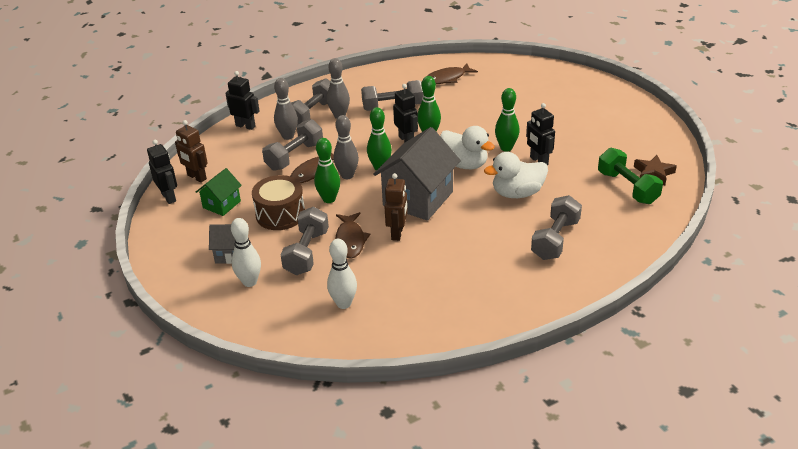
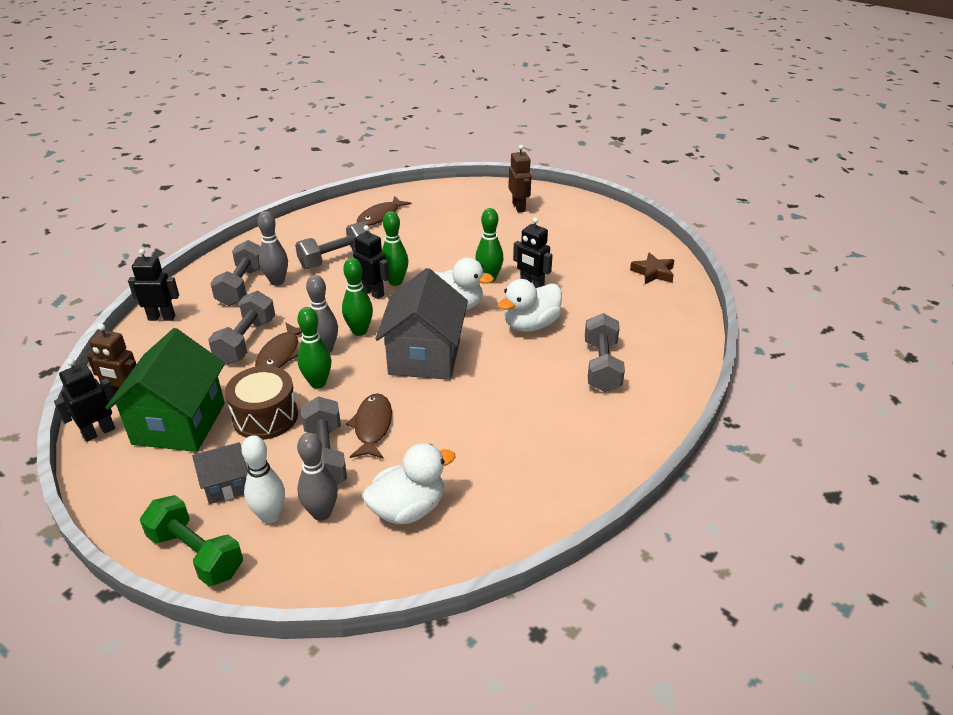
camera: 25 degrees left, 0 degrees up
black robot [147,140,177,204] -> black robot turned 75 degrees counterclockwise [54,359,115,442]
green house [196,168,242,216] -> green house [106,328,225,452], size x1.92
grey bowling pin [274,78,298,140] -> grey bowling pin moved to [297,433,338,521]
white bowling pin [327,239,357,309] -> white duck [362,443,456,524]
brown fish [336,212,371,259] -> brown fish turned 150 degrees counterclockwise [346,393,392,459]
brown robot [384,173,408,241] -> brown robot moved to [508,145,531,213]
green dumbbell [598,148,663,204] -> green dumbbell moved to [140,495,243,586]

